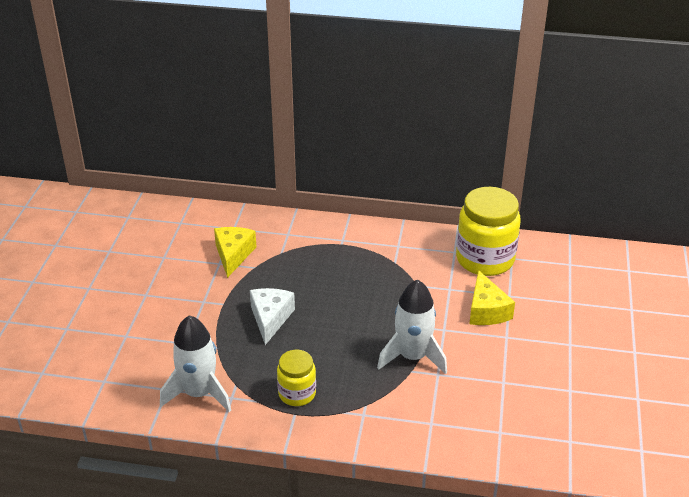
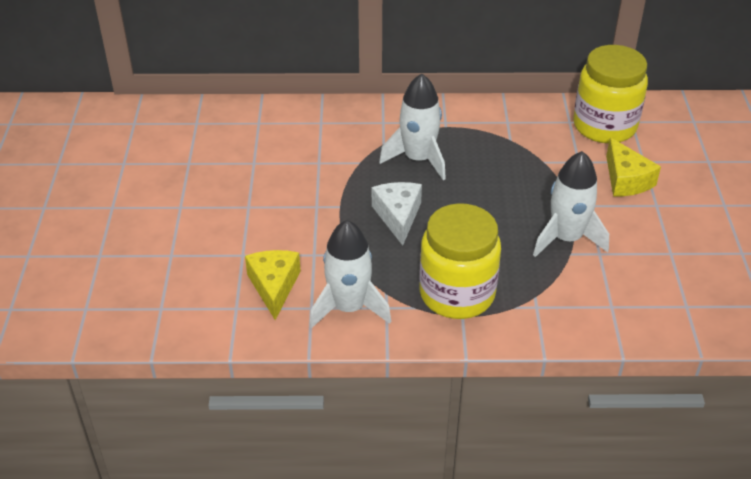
camera: 10 degrees left, 5 degrees up
yellow cheese [214,227,256,278] -> yellow cheese moved to [245,250,300,320]
yellow jar [277,350,316,406] -> yellow jar [419,203,501,319], size x1.80
none -> white rocket [379,73,446,180]

